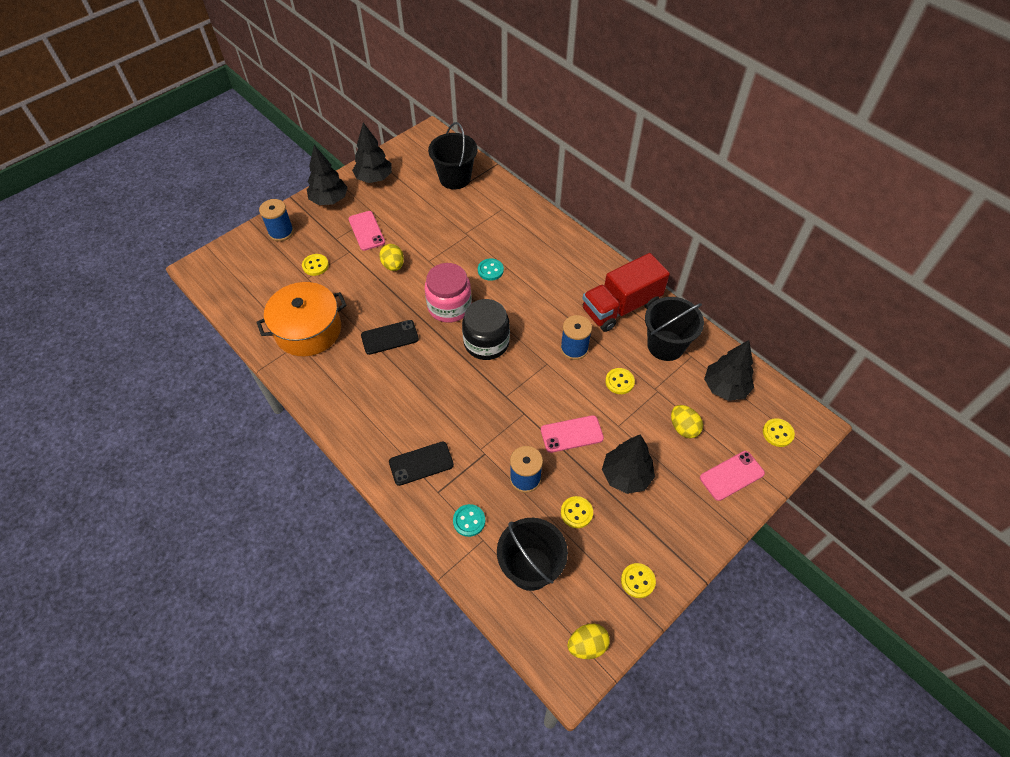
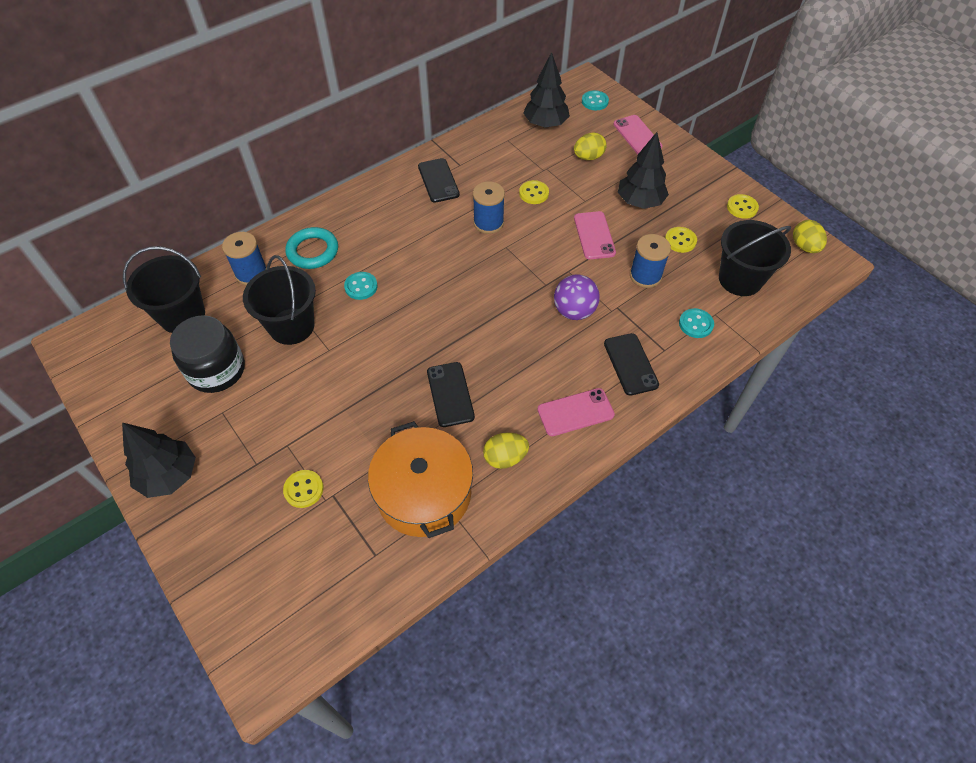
camera: 85 degrees left, 0 degrees up
blue spool [259,199,294,241] -> blue spool moved to [222,232,267,285]
pink phone [348,211,385,251] -> pink phone moved to [537,388,615,436]
black tree [352,123,392,183] -> none
yellow egg [379,244,404,271] -> yellow egg moved to [483,432,529,469]
pink jar [425,263,472,323] -> none
black jar [462,299,510,360] -> black jar moved to [170,315,245,393]
red truck [582,253,670,332] -> black phone [418,158,460,203]
black bucket [645,297,704,361] -> black bucket moved to [243,255,316,345]
yellow button [763,418,795,447] -> turquoise button [582,90,609,110]
none -> turquoise ring [285,227,338,269]
none -> purple ball [554,274,600,320]

